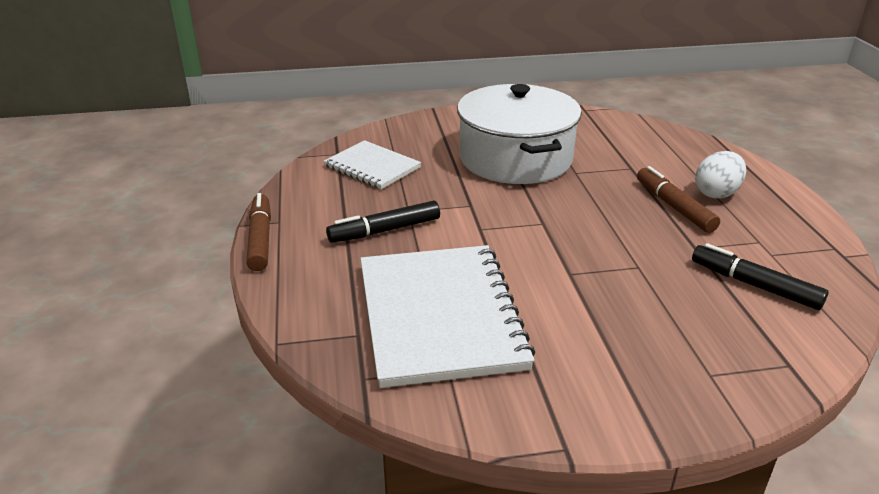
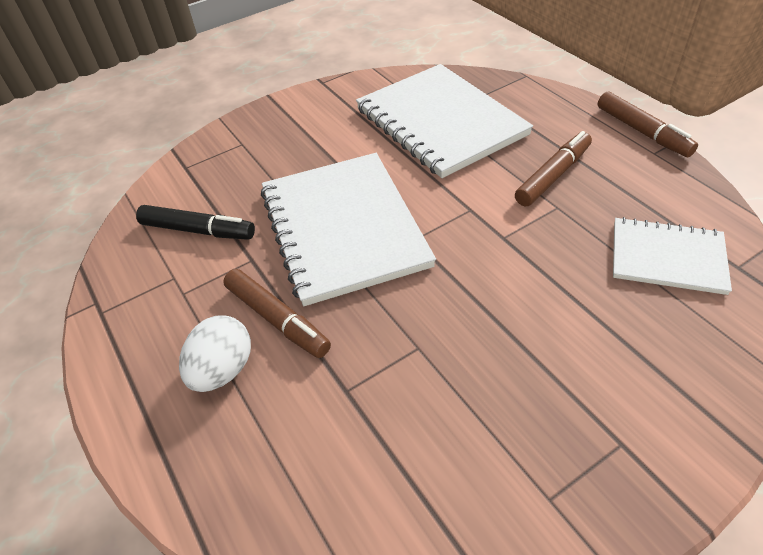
camera: 160 degrees right, 15 degrees up
black marker [326,201,440,243] -> brown marker [515,131,592,206]
white pot [457,84,582,184] -> none
none -> white notebook [261,153,436,306]

